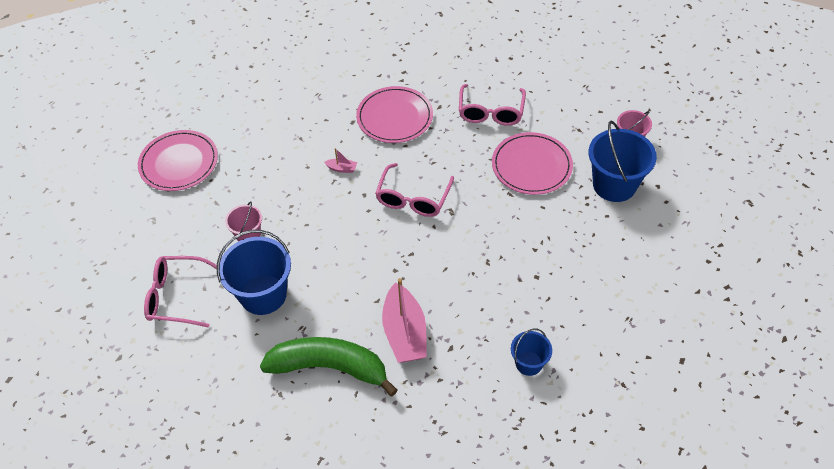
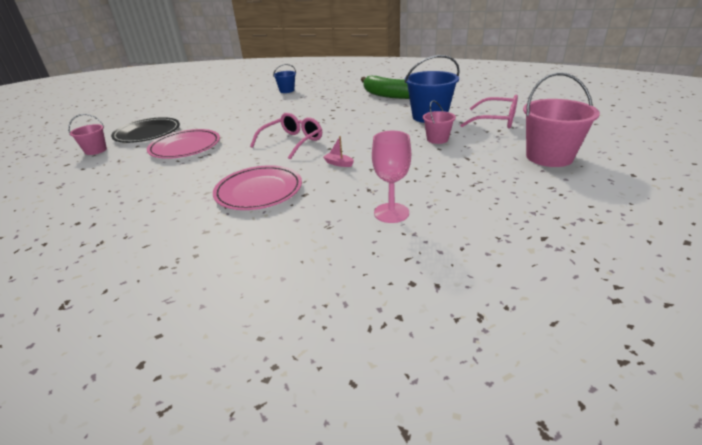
camera: 160 degrees left, 20 degrees down
pink plate [138,130,218,191] -> none
pink boat [382,278,427,363] -> none
pink glasses [459,84,526,126] -> none
blue bucket [589,121,657,202] -> black plate [111,117,180,143]
none -> pink goblet [372,131,411,223]
none -> pink bucket [523,72,600,167]

